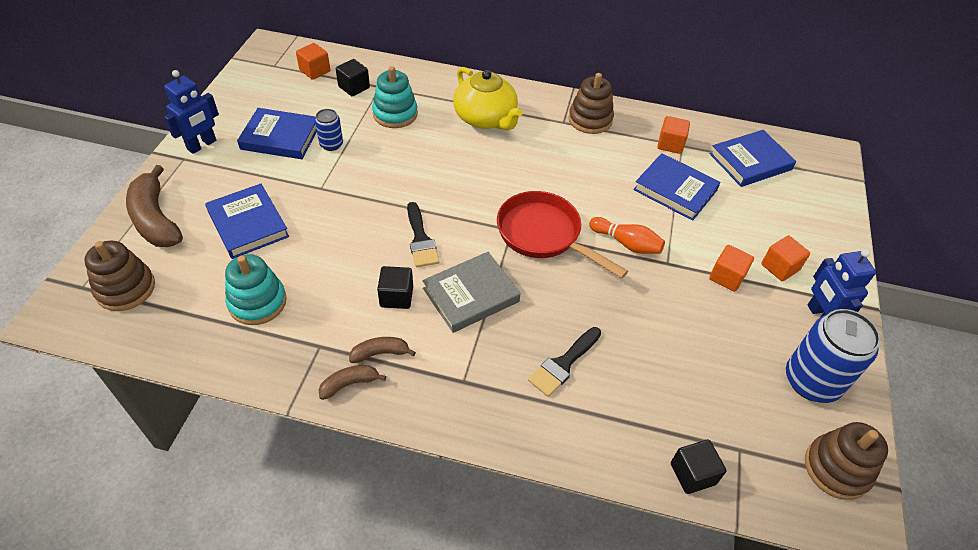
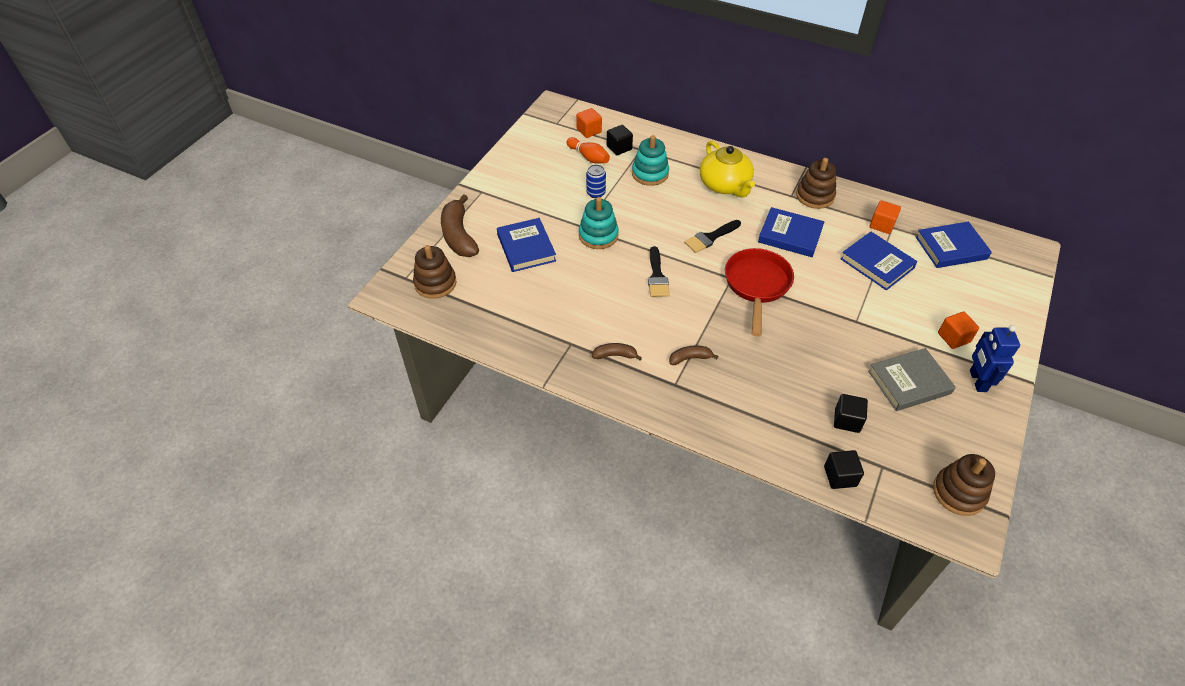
camera: 15 degrees right, 0 degrees up
blue robot [164,70,219,154] -> none
turquoise stacking toy [225,254,287,325] -> turquoise stacking toy moved to [579,197,619,249]
blue book [237,108,317,159] -> blue book moved to [758,207,824,257]
brown banana [319,365,386,400] -> brown banana moved to [669,346,718,365]
black cube [377,266,413,309] -> black cube moved to [834,394,868,433]
grey book [422,252,521,333] -> grey book moved to [868,348,956,411]
red pan [497,191,628,279] -> red pan turned 45 degrees clockwise [725,248,794,336]
black brush [528,327,601,397] -> black brush moved to [685,220,741,253]
orange bowling pin [589,217,665,254] -> orange bowling pin moved to [567,137,610,163]
orange cube [709,245,754,292] -> none
blue can [786,309,880,403] -> none

